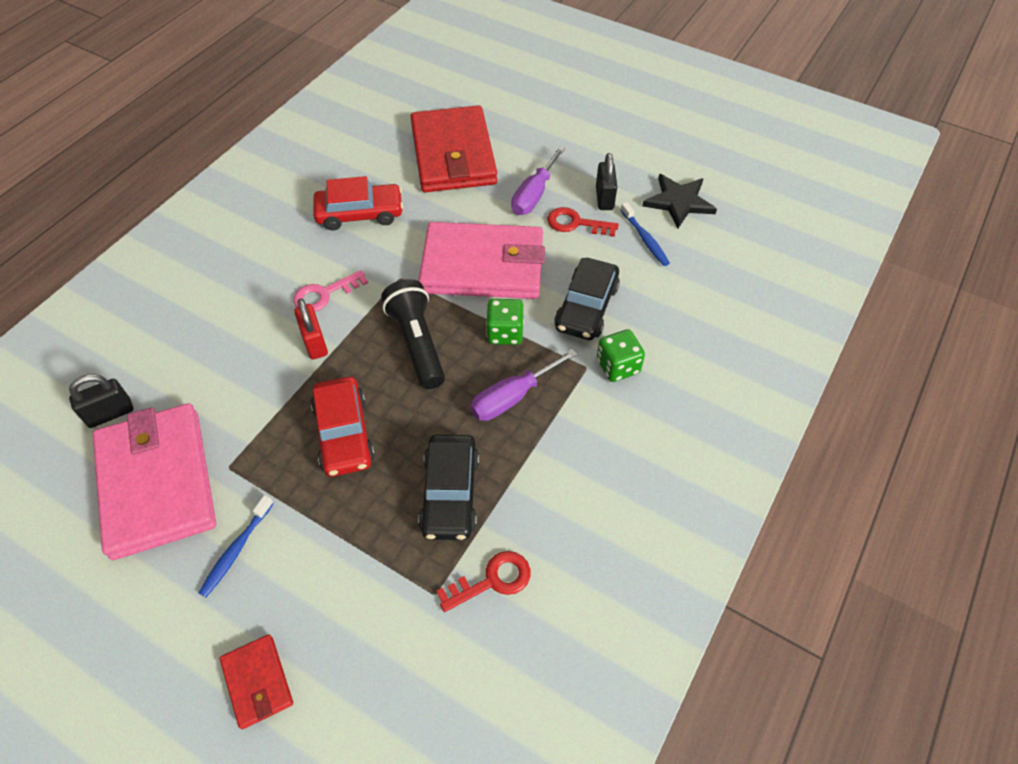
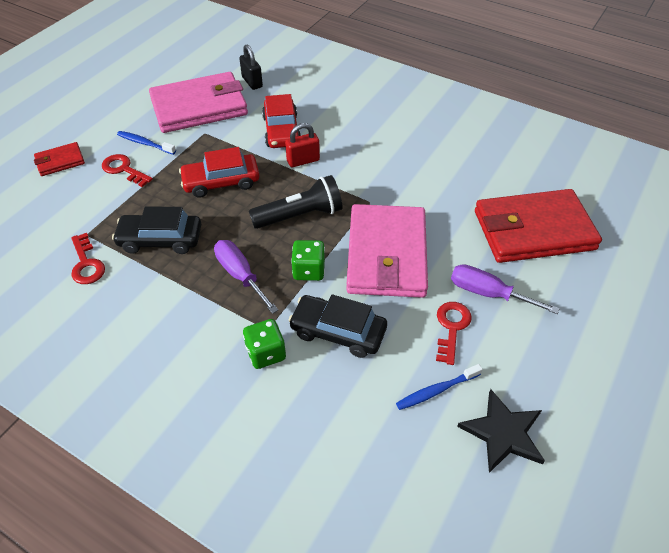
camera: 90 degrees right, 5 degrees down
pink key [294,270,368,312] -> none
red car [313,176,403,230] -> red car moved to [262,94,301,148]
black padlock [596,153,617,210] -> none
none -> red key [102,154,153,187]

